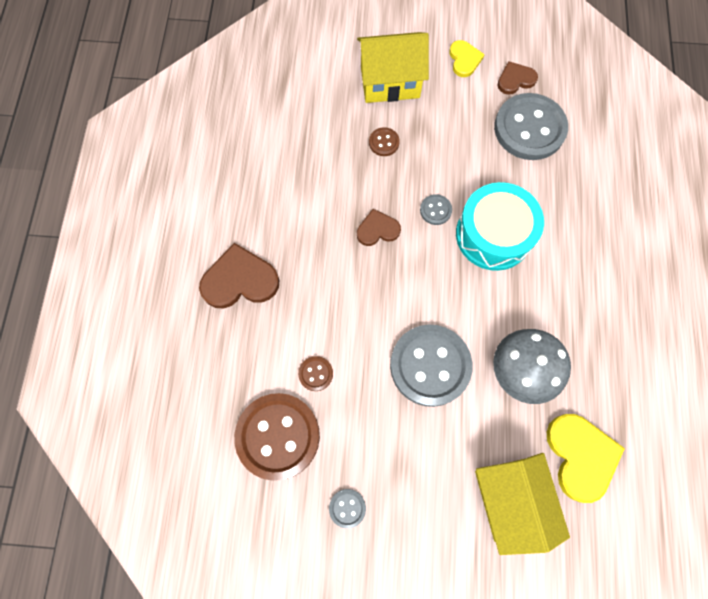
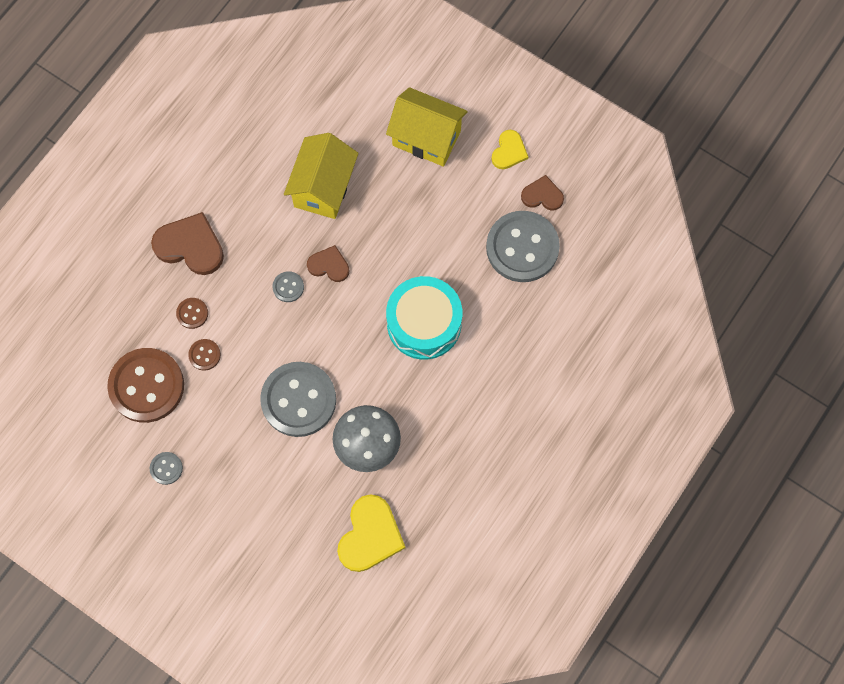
camera: 30 degrees right, 0 degrees up
brown button [369,127,400,156] -> brown button moved to [176,298,208,329]
grey button [420,194,452,225] -> grey button moved to [272,271,304,302]
yellow house [475,453,570,555] -> yellow house moved to [284,133,358,219]

